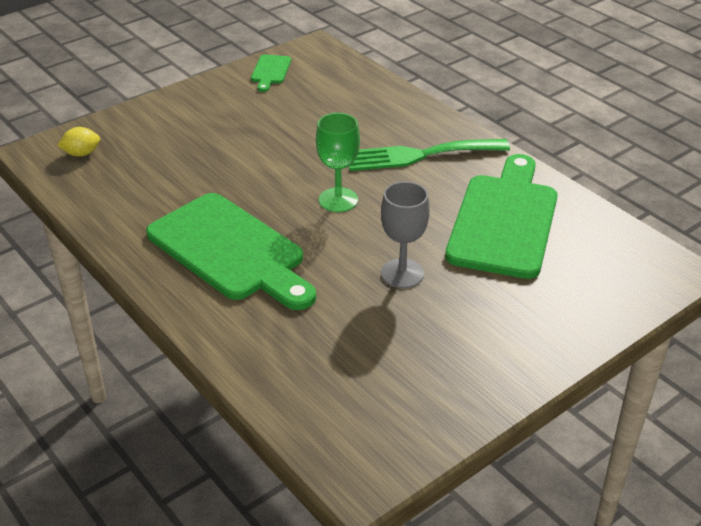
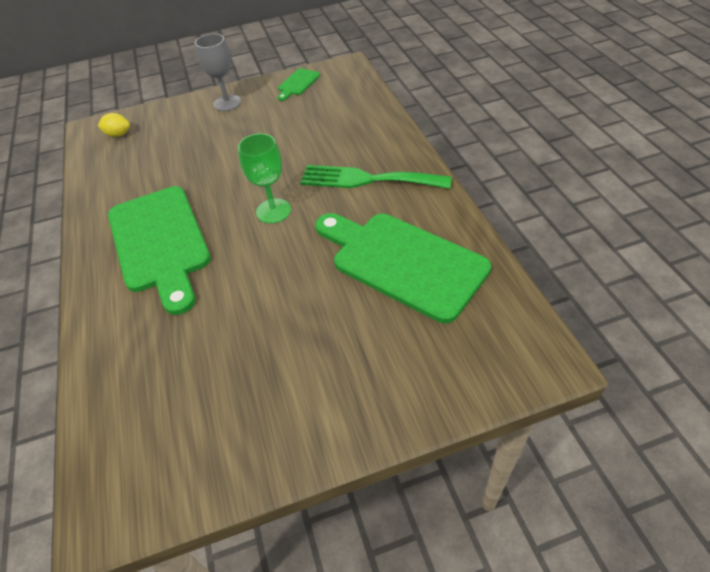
camera: 25 degrees right, 10 degrees up
grey goblet [381,181,430,288] -> grey goblet moved to [195,34,241,111]
green cutting board [445,154,558,279] -> green cutting board turned 90 degrees counterclockwise [315,213,491,323]

